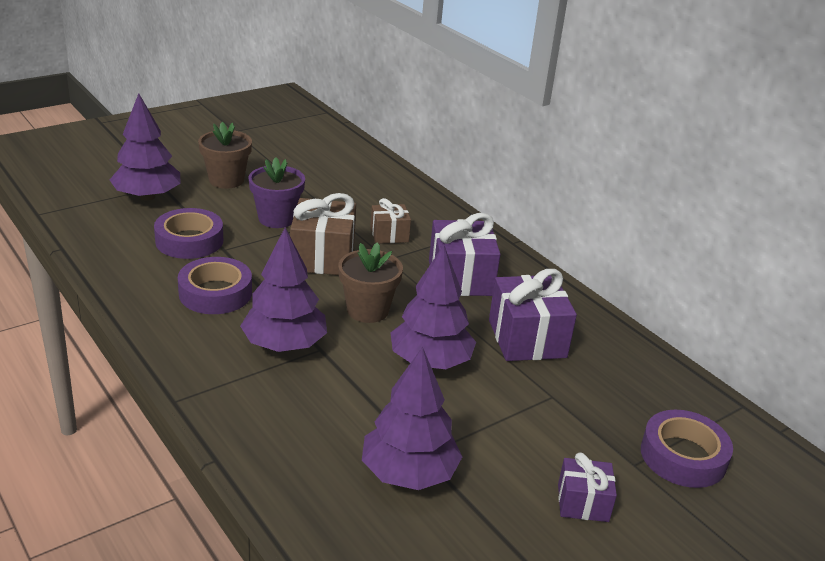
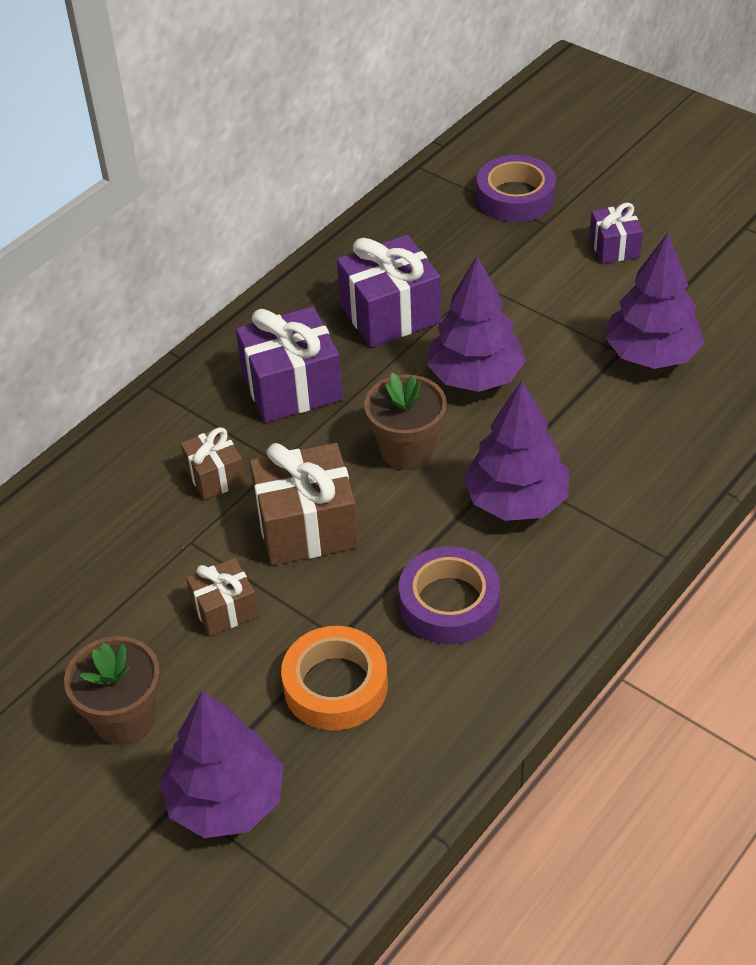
camera: 100 degrees left, 15 degrees up
purple tape [154,208,223,259] -> orange tape [281,626,388,730]
purple flower pot [248,157,305,228] -> brown gift [186,558,258,636]

